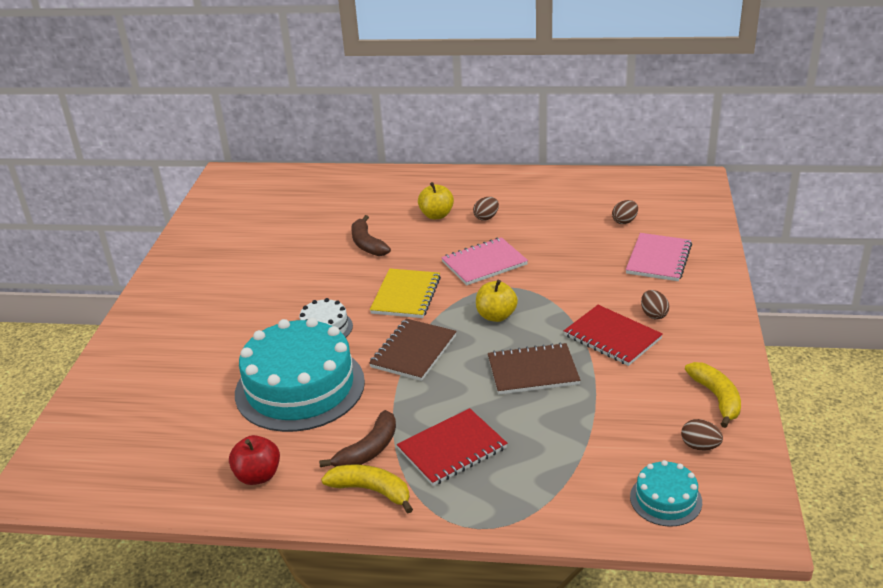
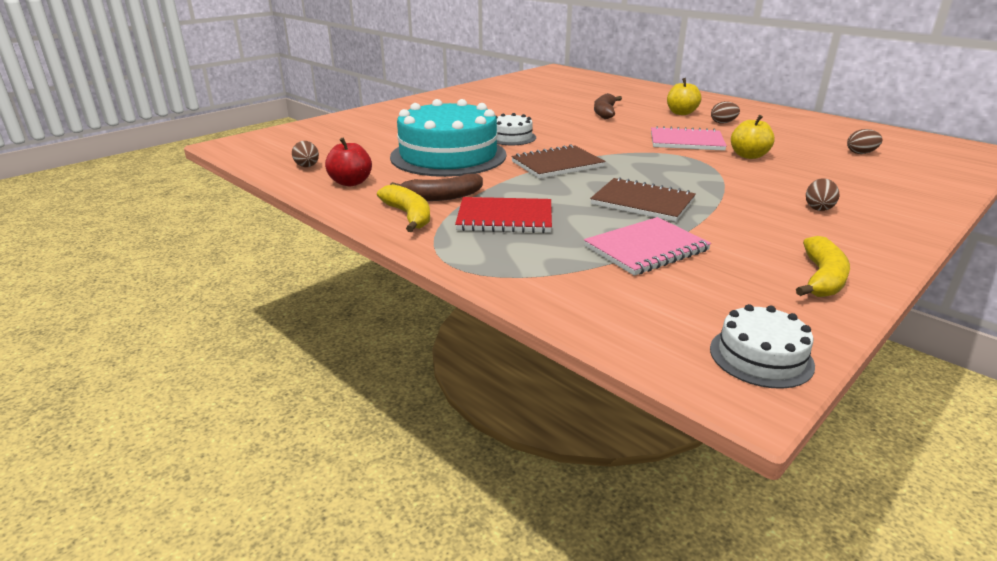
camera: 35 degrees right, 5 degrees down
yellow notebook [370,269,441,318] -> none
yellow apple [476,280,518,322] -> yellow apple moved to [731,115,775,159]
red notebook [564,305,663,366] -> none
pink notebook [625,233,692,281] -> pink notebook moved to [584,217,711,276]
turquoise cake [630,460,702,527] -> none
brown egg [681,419,723,450] -> brown egg moved to [292,141,319,167]
none -> white cake [710,304,815,389]

